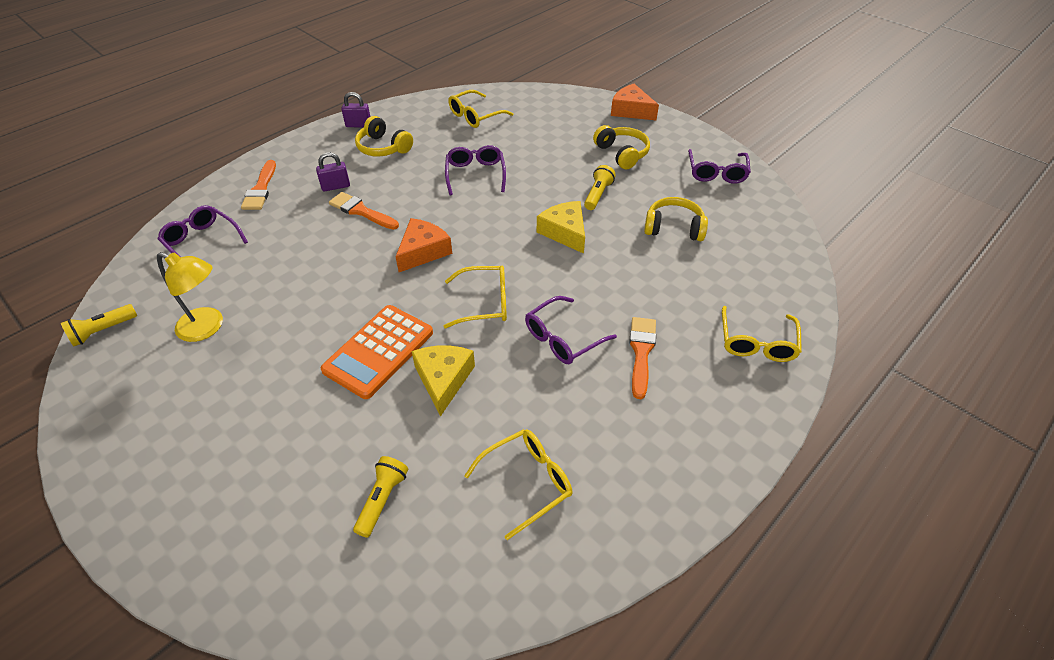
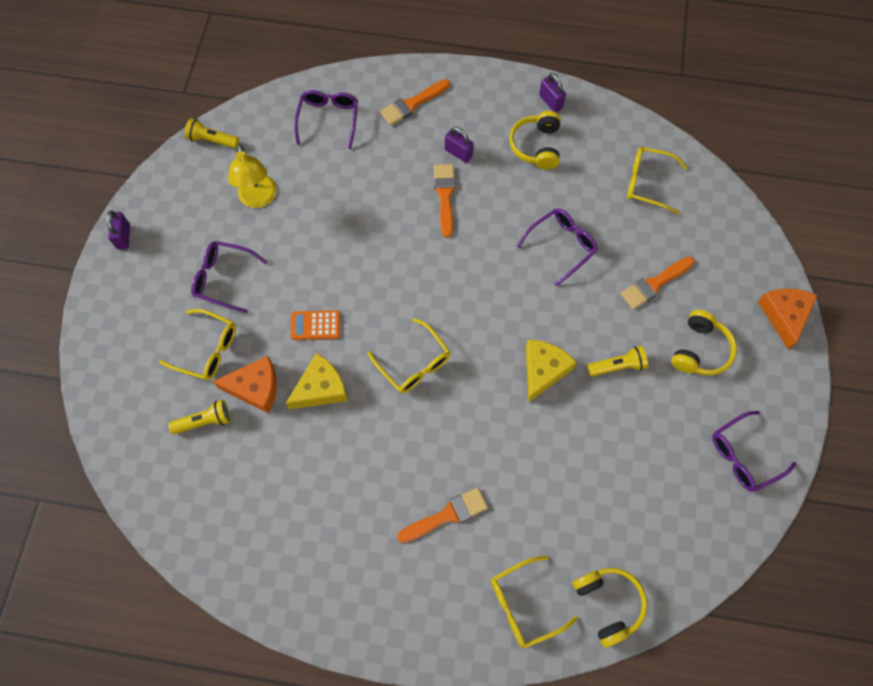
camera: 55 degrees right, 20 degrees up
orange calculator [321,305,433,399] -> orange calculator [291,310,340,340], size x0.54
orange cheese [395,218,452,272] -> orange cheese moved to [213,356,277,414]
yellow glasses [464,429,572,540] -> yellow glasses moved to [159,309,236,380]
purple glasses [525,296,617,364] -> purple glasses moved to [191,241,268,313]
yellow headphones [644,197,708,241] -> yellow headphones moved to [573,568,648,647]
none -> purple padlock [106,210,130,250]
none -> orange brush [621,256,695,309]

